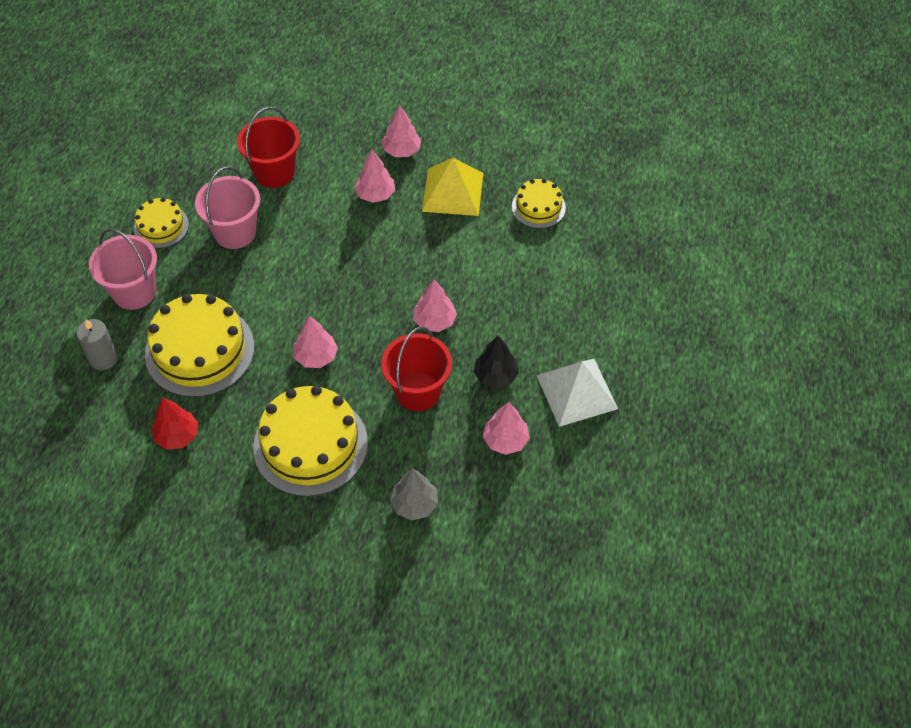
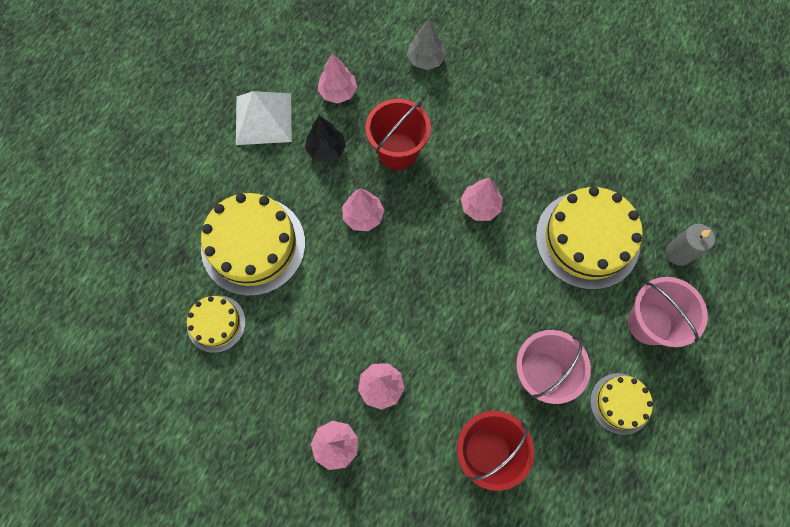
camera: 165 degrees left, 15 degrees up
red tree [152,397,199,450] -> none
yellow cake [253,386,368,497] -> yellow cake moved to [201,193,305,296]
yellow pyramid [422,158,483,216] -> none

